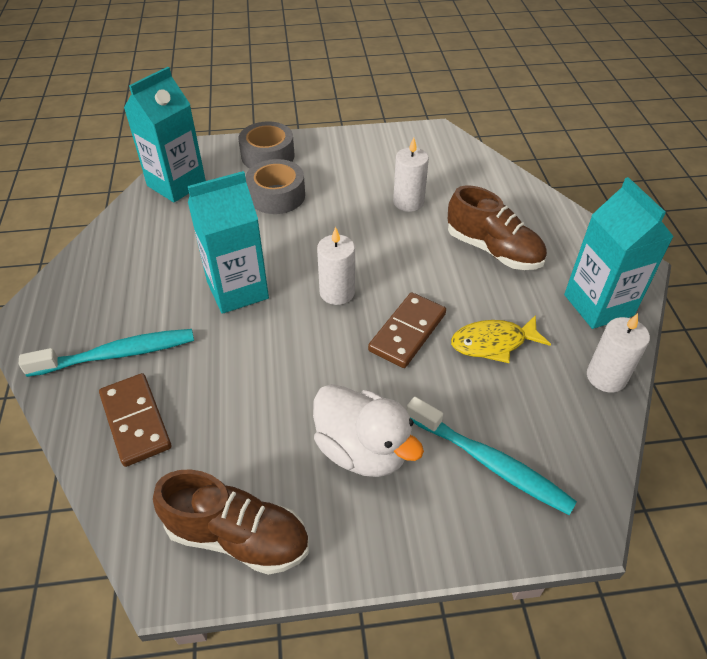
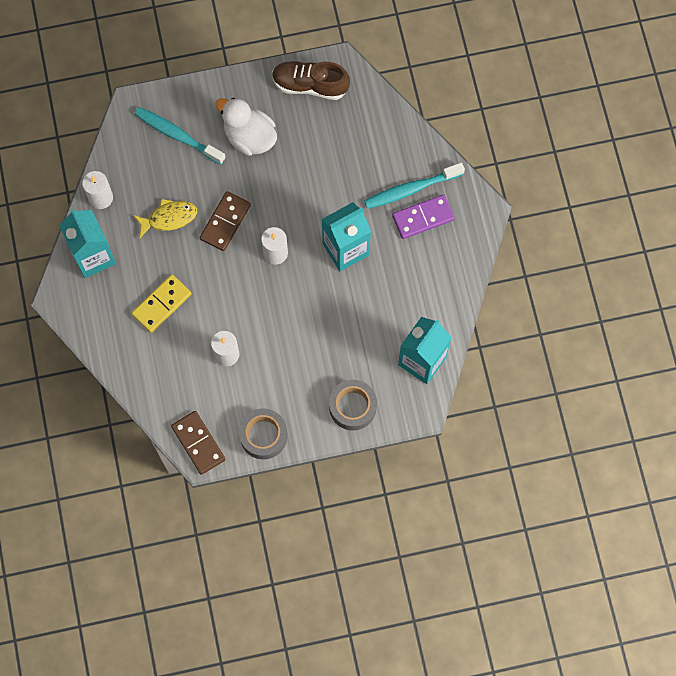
camera: 175 degrees right, 25 degrees up
brown domino [99,373,171,467] -> brown domino moved to [171,411,226,475]
grey tape [246,159,305,214] -> grey tape moved to [239,408,288,459]
brown shoe [448,185,547,270] -> yellow domino [131,274,192,333]
none -> purple domino [392,194,455,239]

